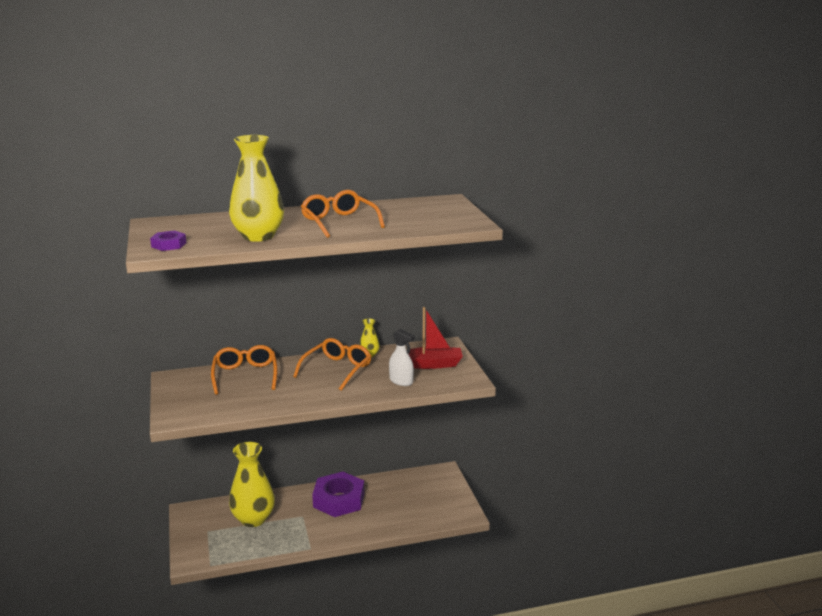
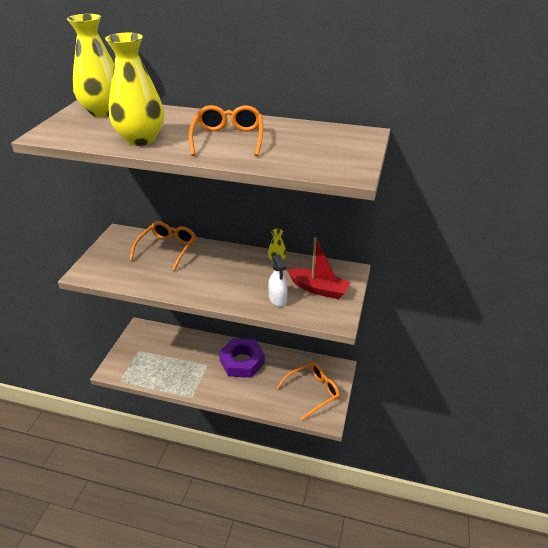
camera: 30 degrees right, 15 degrees up
purple nut [150,230,186,251] -> none
yellow vase [229,442,275,527] -> yellow vase moved to [67,14,114,117]
orange glasses [293,338,372,391] -> orange glasses moved to [277,362,340,420]

